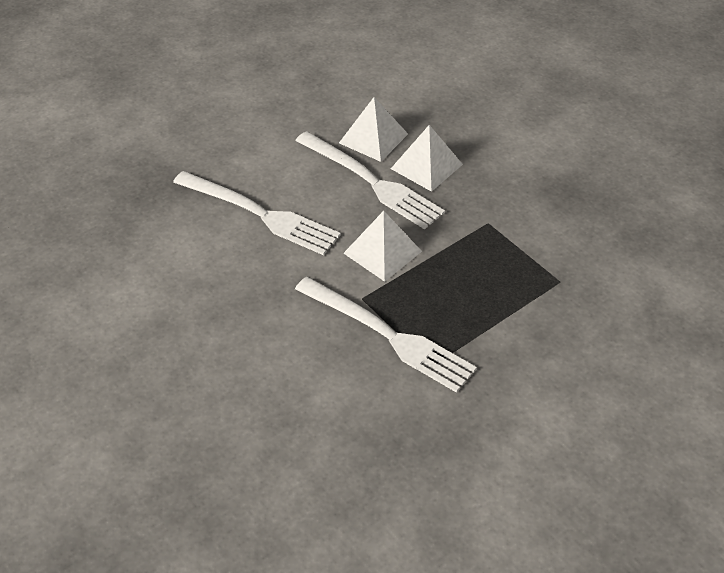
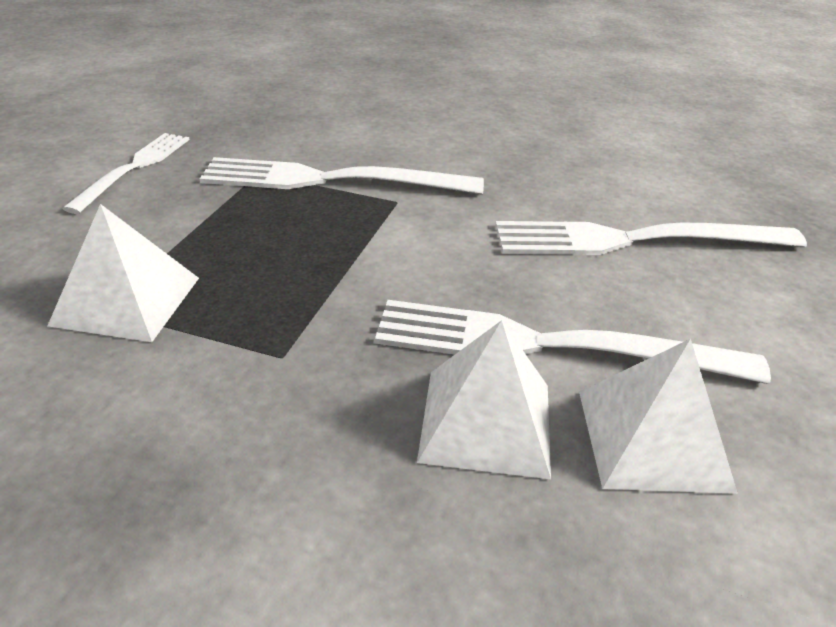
camera: 145 degrees right, 10 degrees down
white pyramid [344,211,422,282] -> white pyramid moved to [47,204,199,342]
none -> white fork [62,133,190,214]

